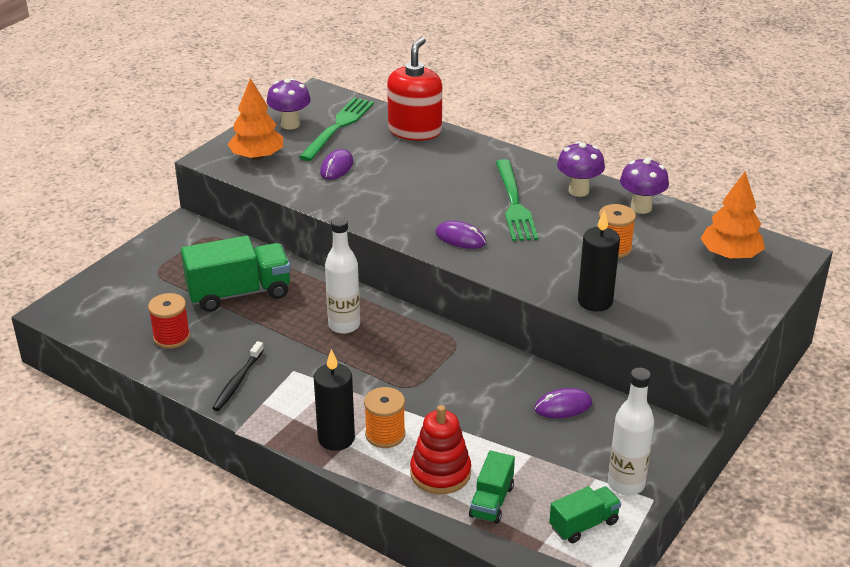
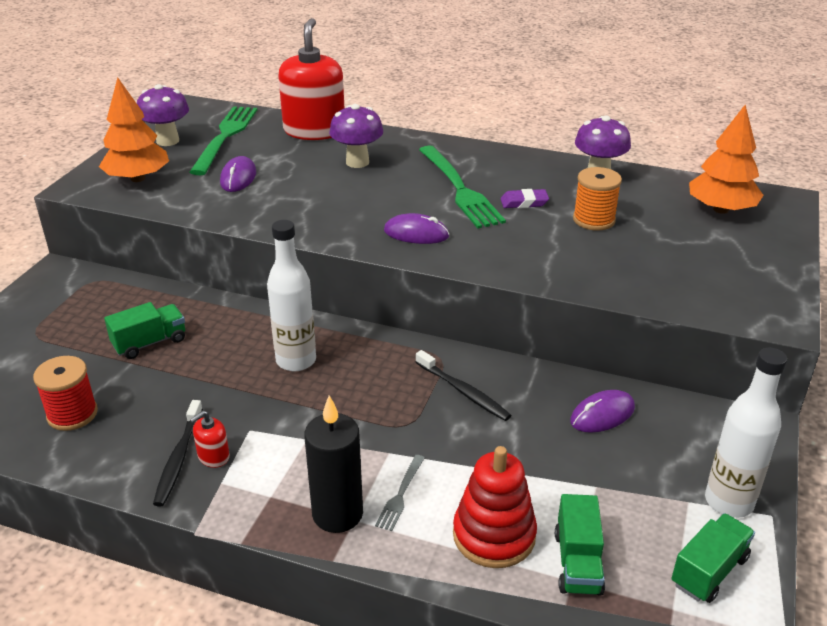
camera: 15 degrees left, 0 degrees up
green truck [181,236,291,312] -> green truck [104,302,185,359], size x0.55
orange spool [364,387,405,448] -> grey fork [375,455,425,531]
purple mushroom [557,141,605,197] -> purple mushroom moved to [329,104,383,168]
black candle [578,210,620,312] -> none
none -> red soap dispenser [190,411,230,468]
none -> black toothbrush [416,350,511,421]
none -> purple eraser [501,189,549,208]

